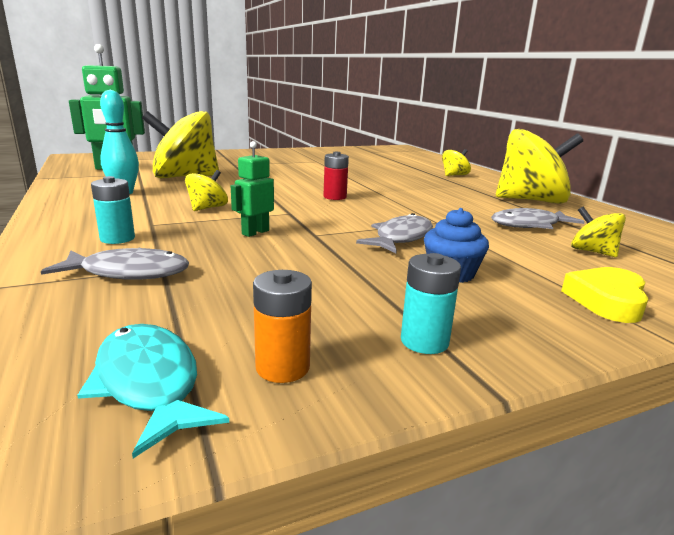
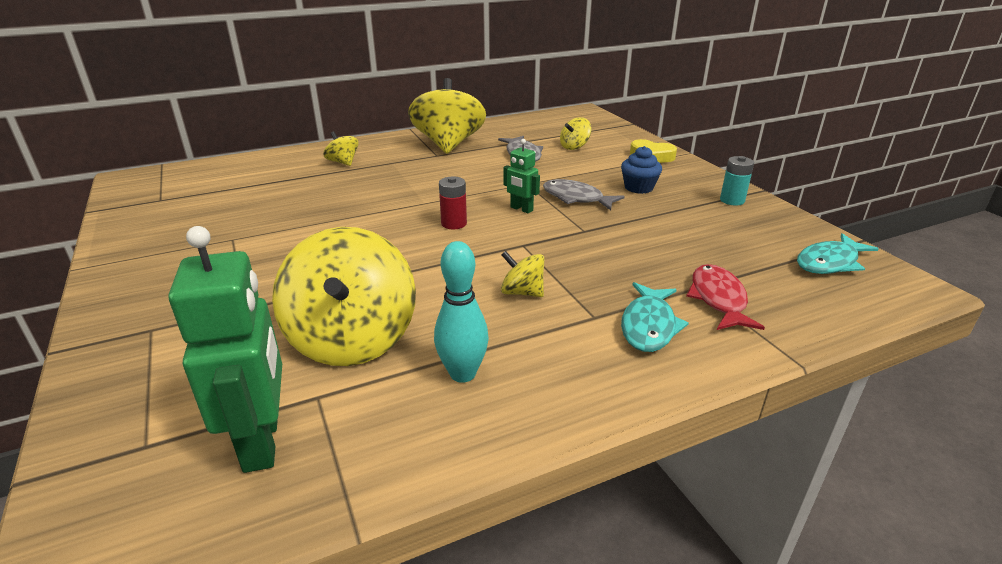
camera: 90 degrees left, 10 degrees up
grey fish [41,248,189,280] -> red fish [686,264,765,330]
turquoise battery [91,176,135,244] -> turquoise fish [621,282,689,352]
green robot [231,141,274,237] -> green robot moved to [503,139,540,213]
orange battery [253,270,312,383] -> none

